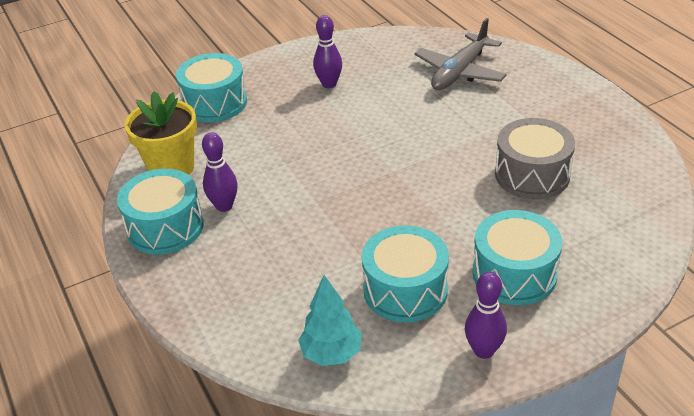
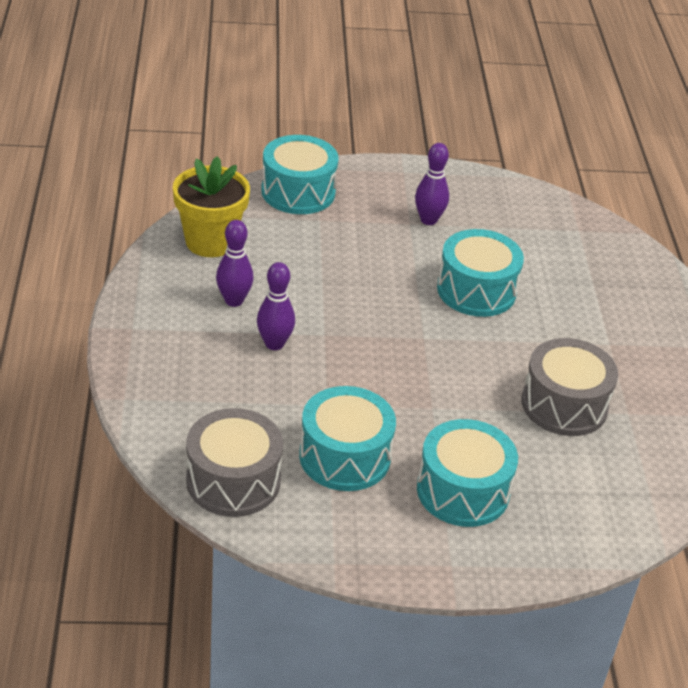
camera: 20 degrees right, 0 degrees up
turquoise drum [117,169,204,255] -> turquoise drum moved to [437,229,524,317]
turquoise tree [298,275,362,366] -> grey drum [186,408,283,517]
grey plane [414,18,507,90] -> none
purple bowling pin [465,272,507,359] -> purple bowling pin moved to [257,262,295,350]

